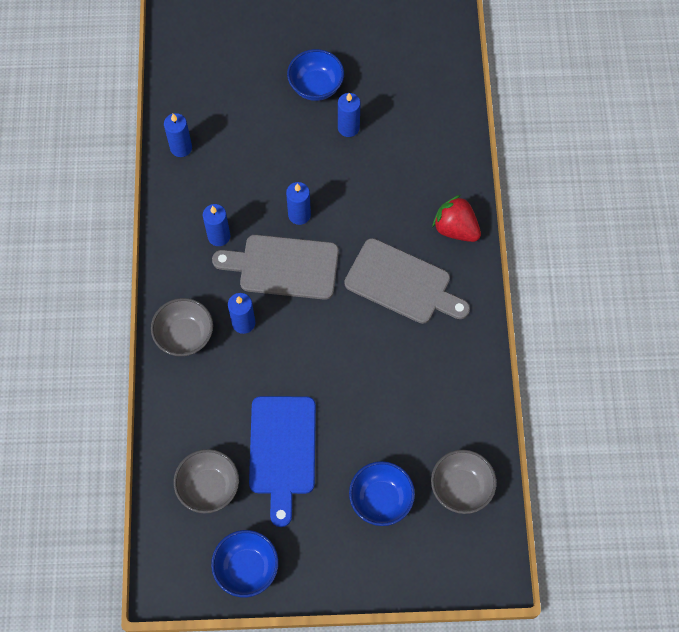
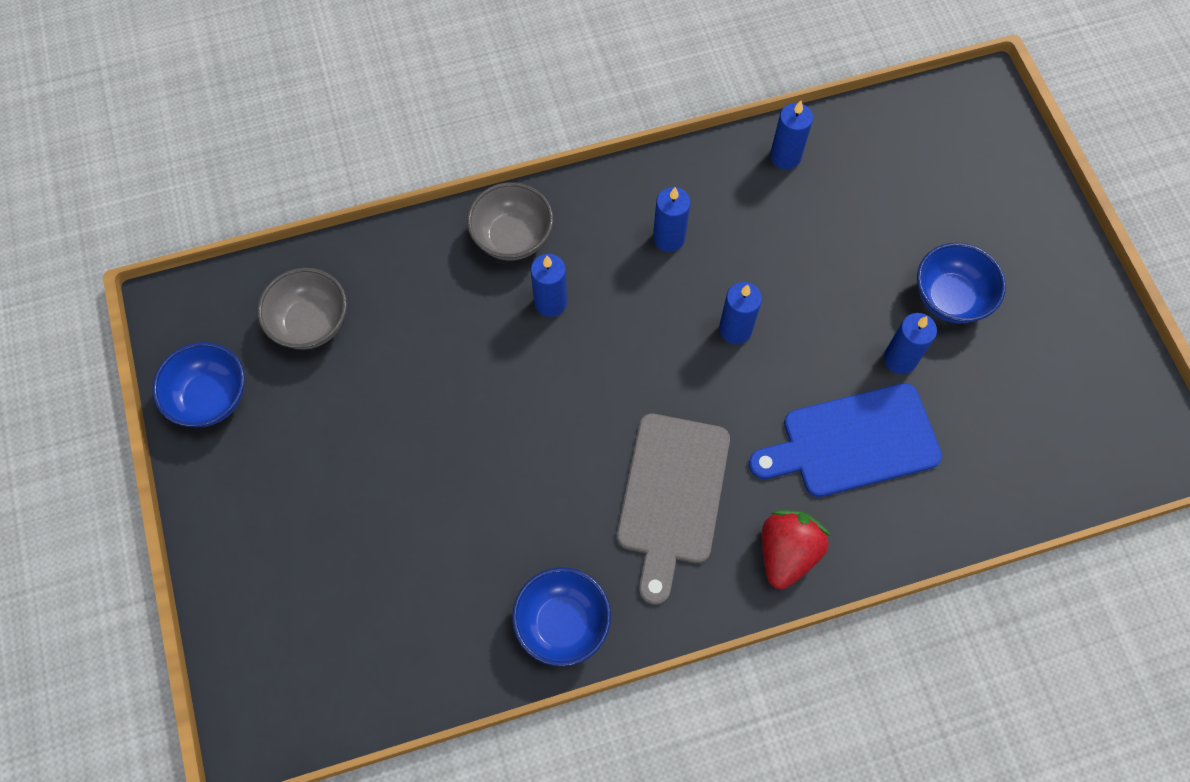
camera: 75 degrees right, 0 degrees up
grey cutting board [212,235,339,300] -> none
blue cutting board [249,396,316,527] -> blue cutting board moved to [749,383,942,497]
blue bowl [349,461,415,526] -> blue bowl moved to [512,567,611,666]
grey bowl [431,450,497,514] -> none

